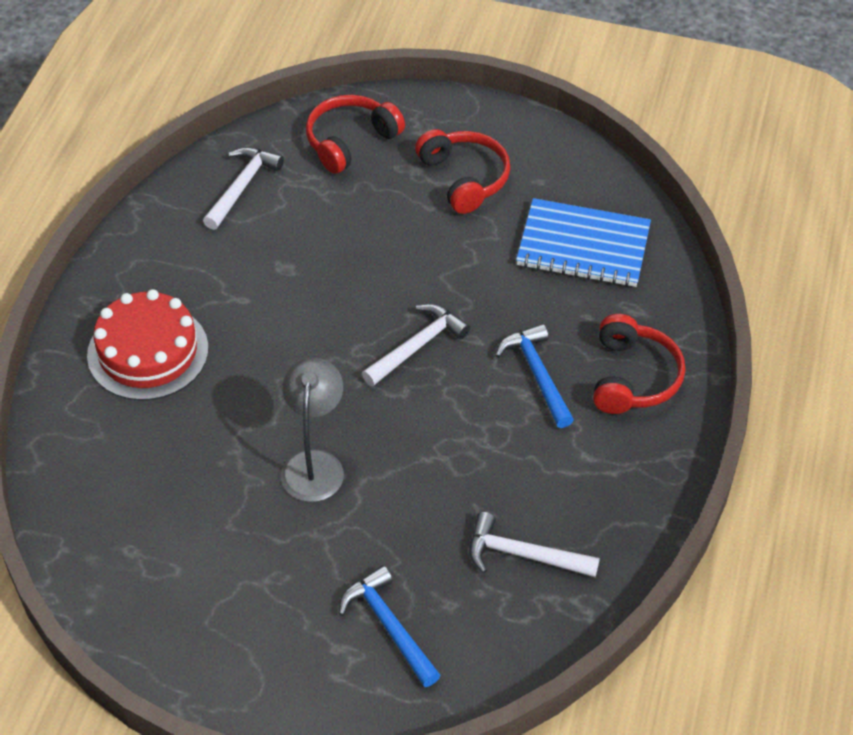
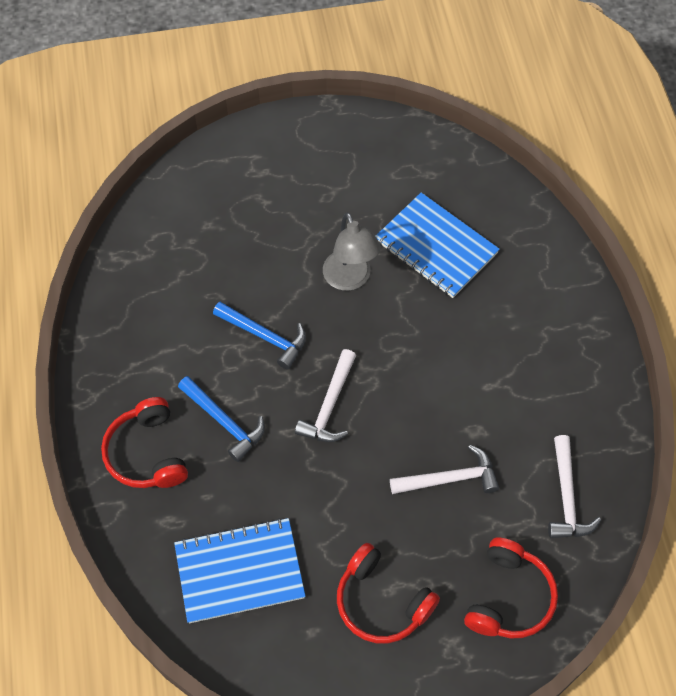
camera: 155 degrees right, 10 degrees up
red cake [87,289,208,400] -> none
blue hammer [339,566,441,687] -> blue hammer moved to [213,302,306,370]
white hammer [469,512,600,577] -> white hammer moved to [390,445,499,494]
none -> blue notebook [376,193,500,298]

